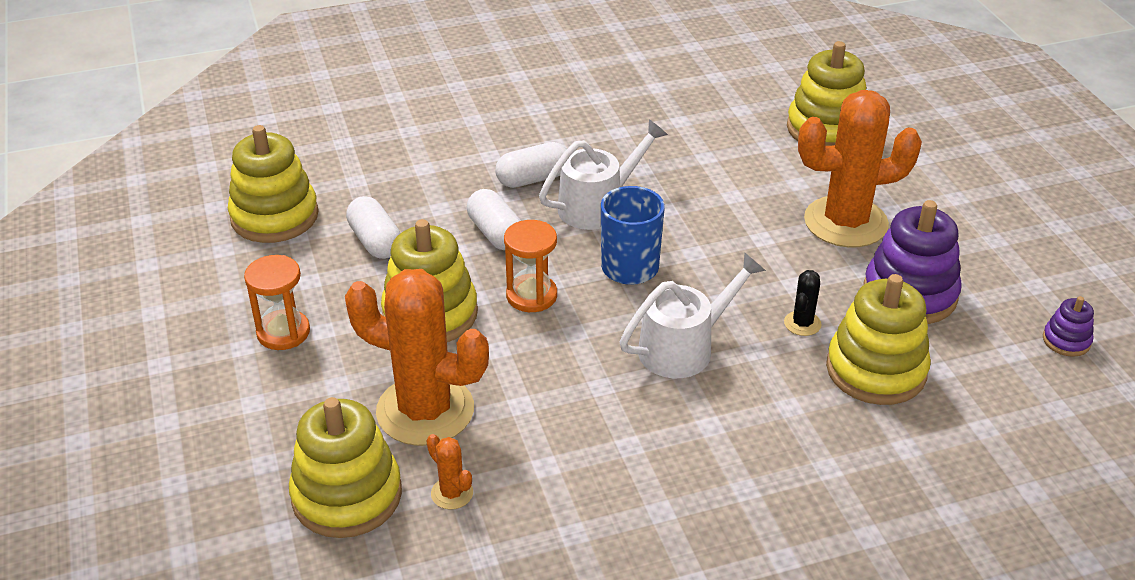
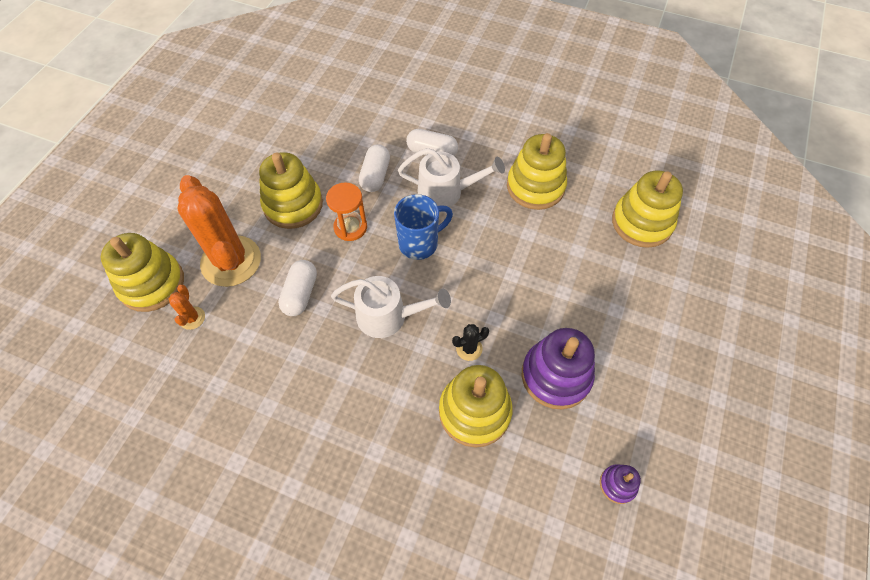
camera: 40 degrees right, 20 degrees up
yellow stacking toy [228,125,319,243] -> yellow stacking toy moved to [507,133,567,210]
orange hourglass [244,255,310,350] -> none
white capsule [346,196,400,259] -> white capsule moved to [278,260,317,316]
orange cactus [798,90,922,247] -> none

